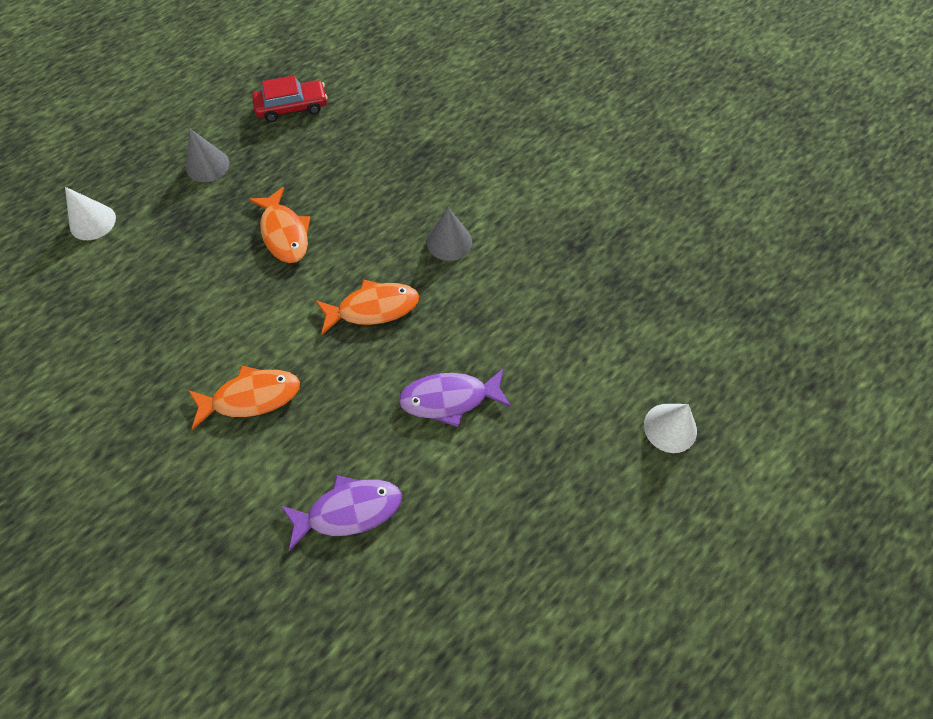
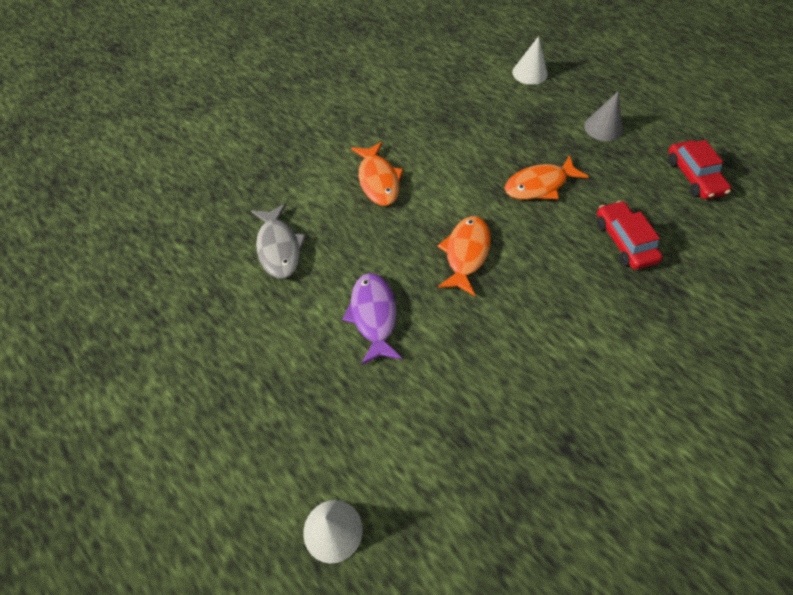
camera: 90 degrees right, 5 degrees down
purple fish [282,475,402,551] -> grey fish [251,203,306,278]
orange fish [315,279,419,335] -> orange fish turned 150 degrees counterclockwise [437,216,491,296]
grey cone [427,208,472,261] -> none
none -> red car [597,201,663,270]

